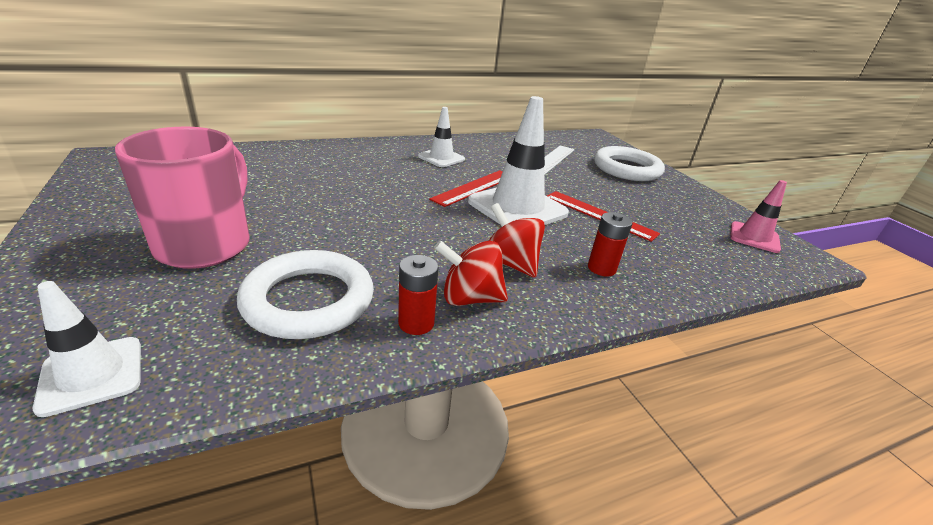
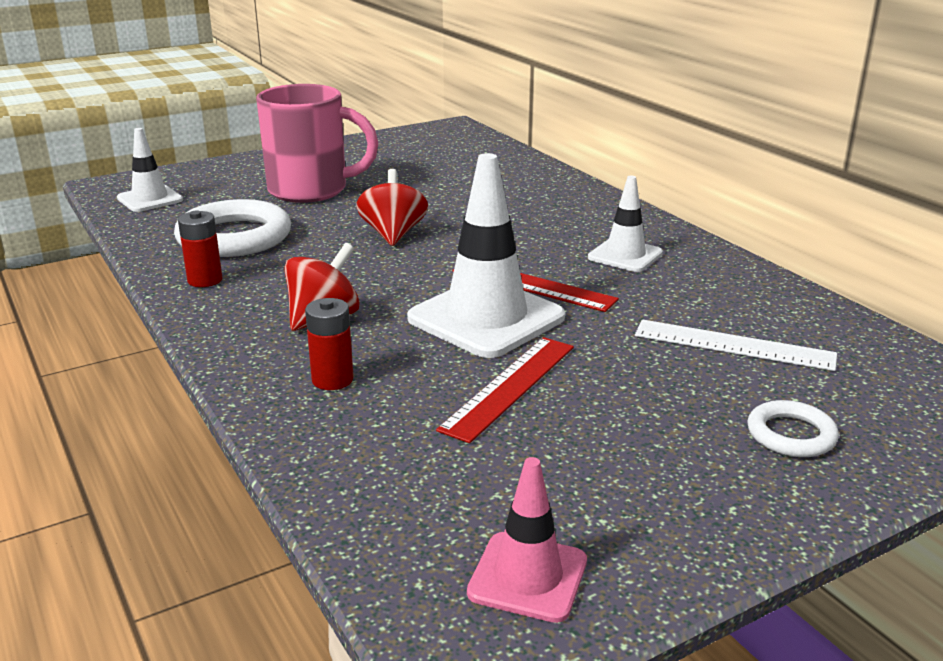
camera: 85 degrees right, 5 degrees down
red spinning top [434,240,508,306] -> red spinning top moved to [356,169,428,246]
white ring [594,146,665,181] -> white ring [747,400,839,457], size x0.53

